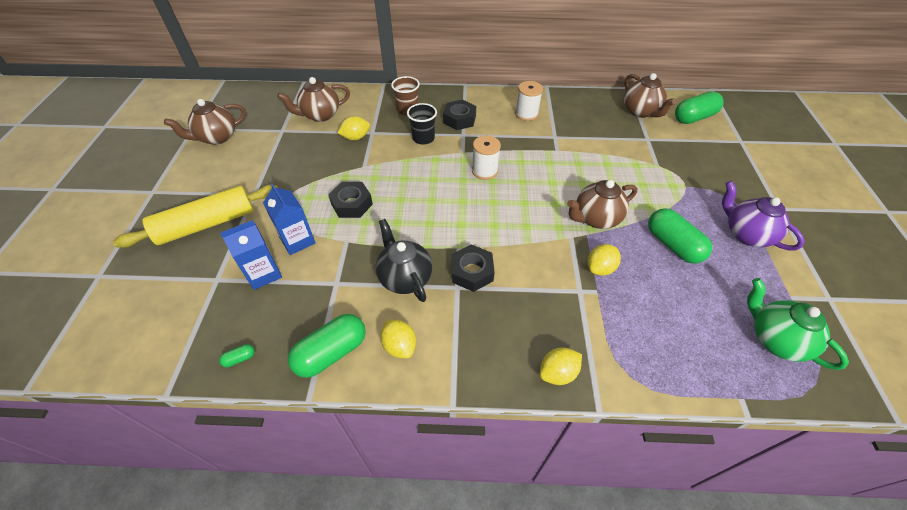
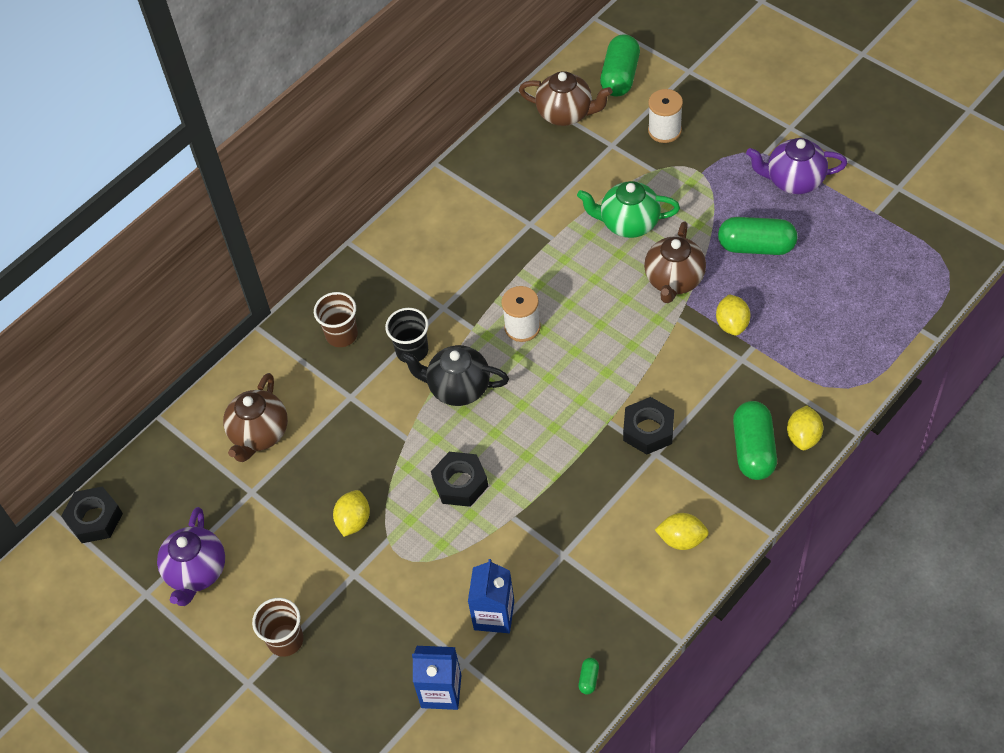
camera: 45 degrees left, 5 degrees up
yellow rolling pin [113,185,278,248] -> none
brown teapot [164,99,246,145] -> purple teapot [157,507,225,606]
blue carton [263,184,315,255] -> blue carton moved to [412,646,461,710]
green capsule [288,314,366,378] -> green capsule moved to [733,401,777,480]
yellow lemon [338,116,370,140] -> yellow lemon moved to [333,490,370,537]
black teapot [376,219,432,302] -> black teapot moved to [400,345,509,406]
black nut [443,100,476,130] -> black nut moved to [61,486,123,543]
white spool [515,81,543,121] -> white spool moved to [648,89,683,143]
green teapot [747,278,849,370] -> green teapot moved to [577,181,680,238]
none -> brown cup [252,598,303,657]

